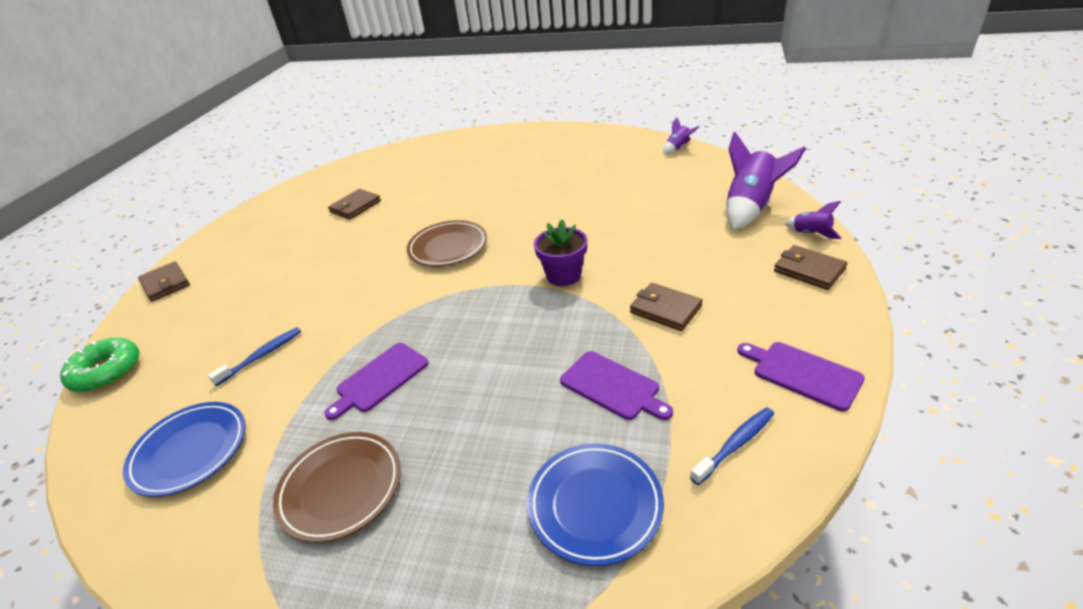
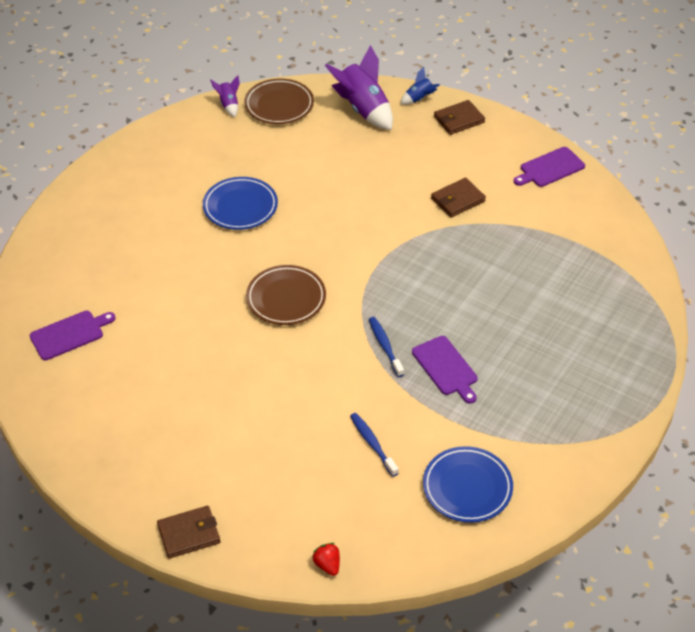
camera: 75 degrees left, 10 degrees up
green donut [60,338,140,392] -> red strawberry [312,543,340,576]
brown plate [273,432,401,543] -> brown plate moved to [244,78,314,124]
brown wallet [328,189,381,220] -> none
blue plate [527,443,664,566] -> blue plate moved to [203,177,278,230]
purple flower pot [534,220,587,286] -> none
purple cutting board [560,351,673,420] -> purple cutting board moved to [29,311,115,360]
blue toothbrush [690,407,774,485] -> blue toothbrush moved to [369,317,404,377]
purple rocket [785,201,842,239] -> blue rocket [401,67,440,105]

